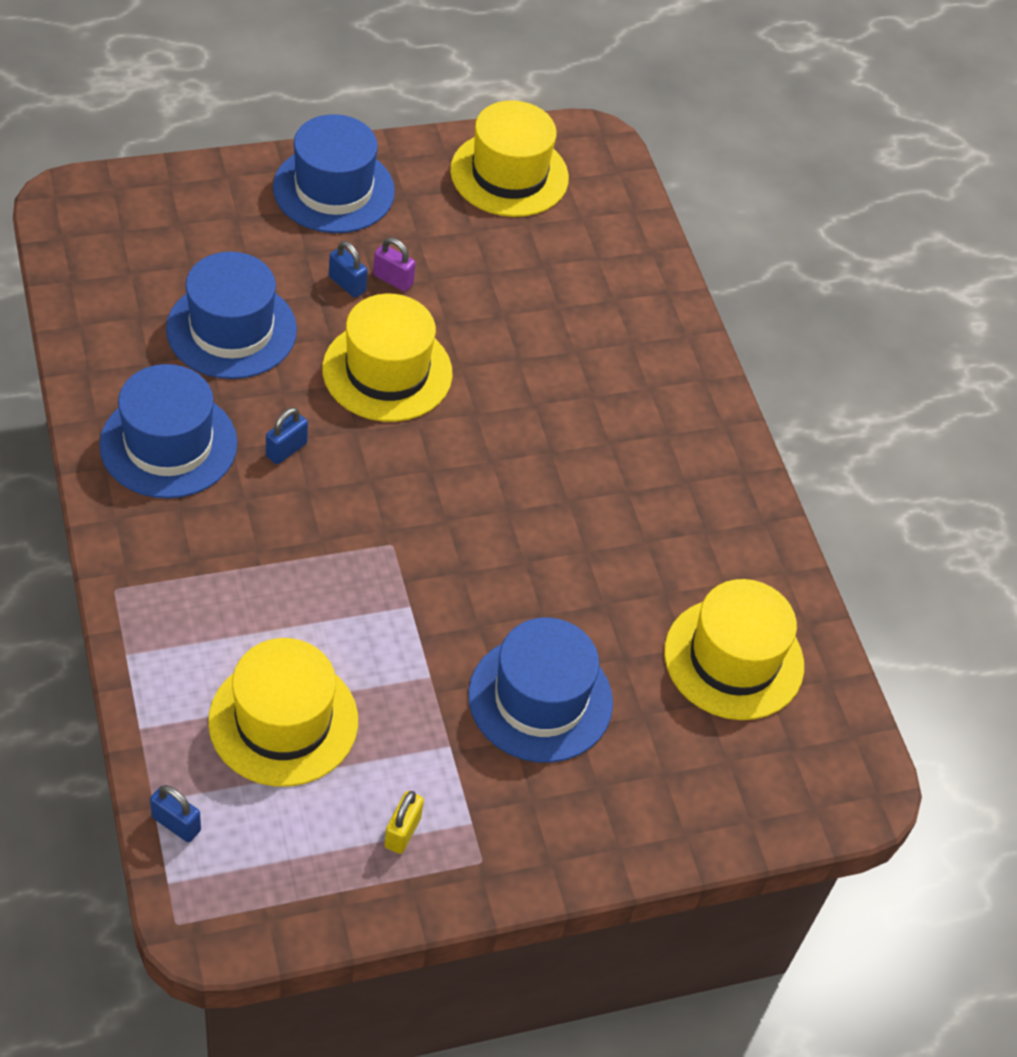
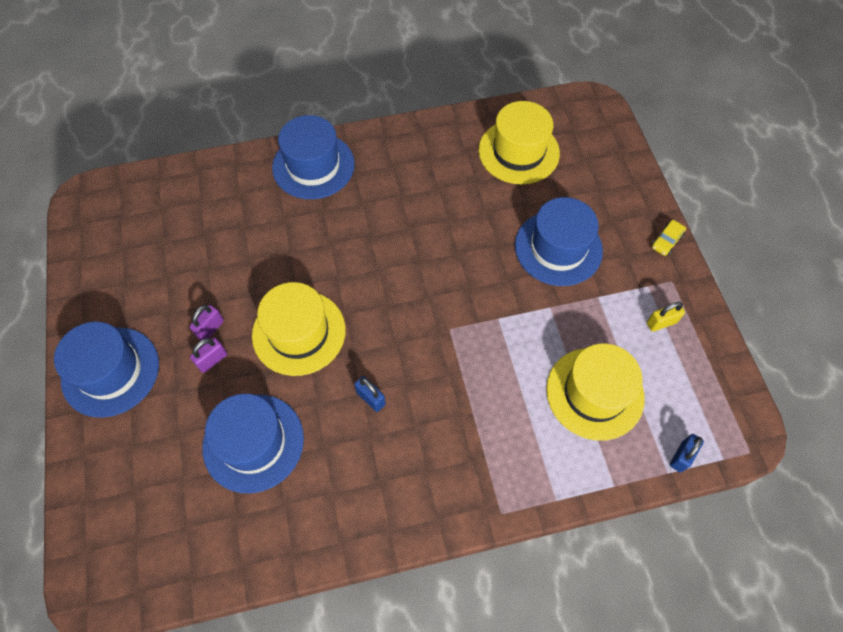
camera: 80 degrees left, 10 degrees up
blue hat [99,364,237,499] -> blue hat moved to [272,115,355,199]
blue padlock [329,241,368,298] -> purple padlock [190,338,227,373]
yellow padlock [384,791,424,854] -> yellow padlock turned 45 degrees counterclockwise [647,302,685,332]
yellow hat [450,100,569,217] -> none
none -> yellow car [651,220,686,256]

